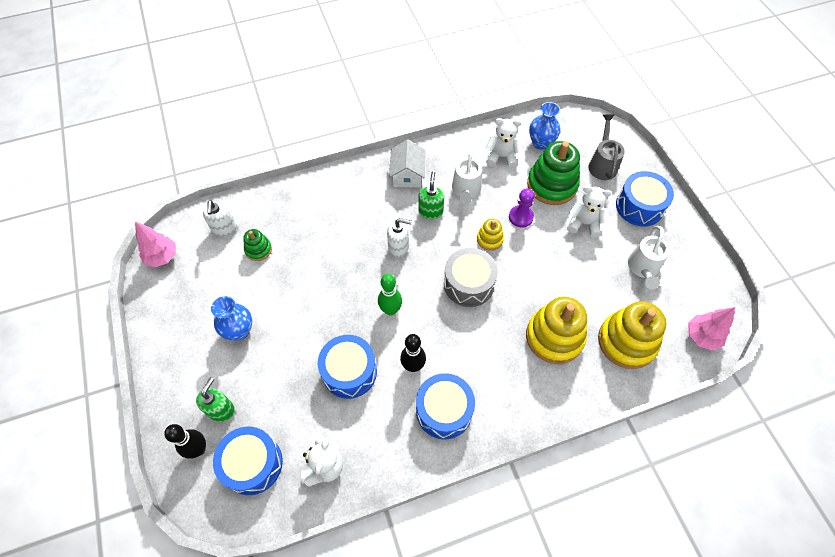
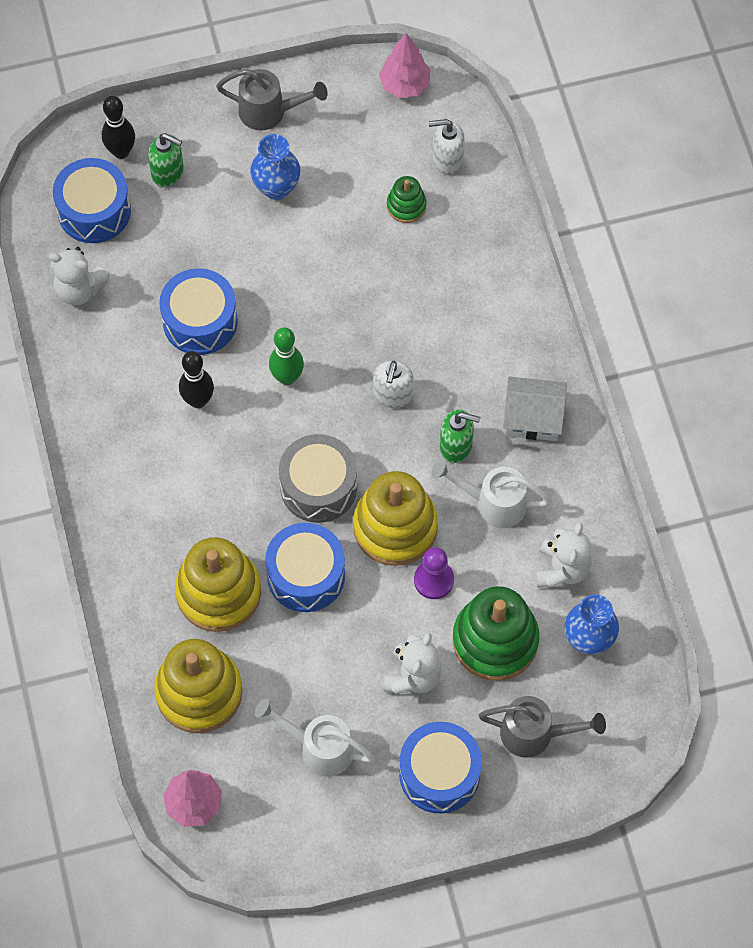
camera: 95 degrees right, 5 degrees up
blue drum [416,373,475,439] -> blue drum moved to [265,523,345,612]
yellow stacking toy [477,219,504,251] -> yellow stacking toy [353,471,438,566], size x2.00
none -> grey watering can [216,69,328,130]

